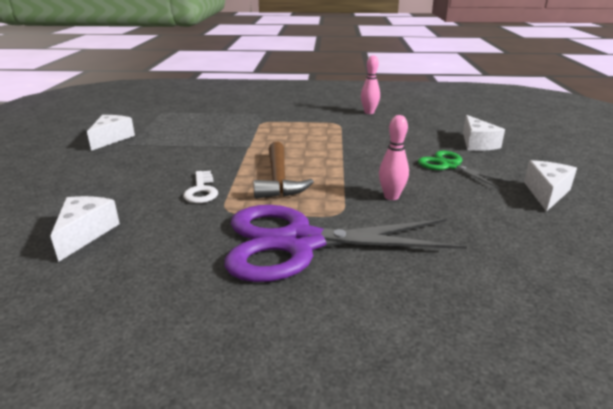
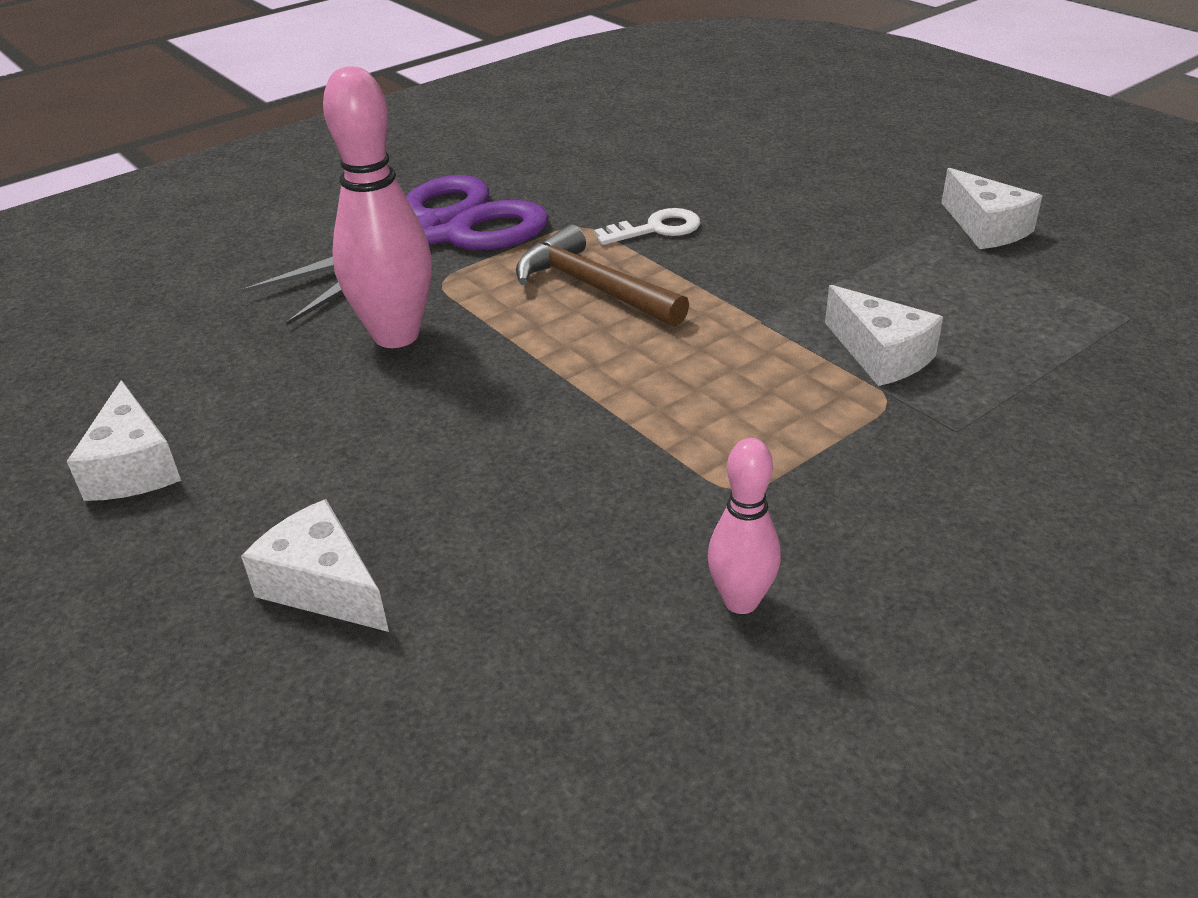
camera: 140 degrees right, 10 degrees up
white cheese [51,196,120,262] -> white cheese moved to [825,285,943,386]
white key [183,171,218,203] -> white key turned 120 degrees clockwise [594,208,700,245]
pink bowling pin [379,115,409,200] -> pink bowling pin [323,66,432,348], size x1.81
green scissors [418,151,512,188] -> none

